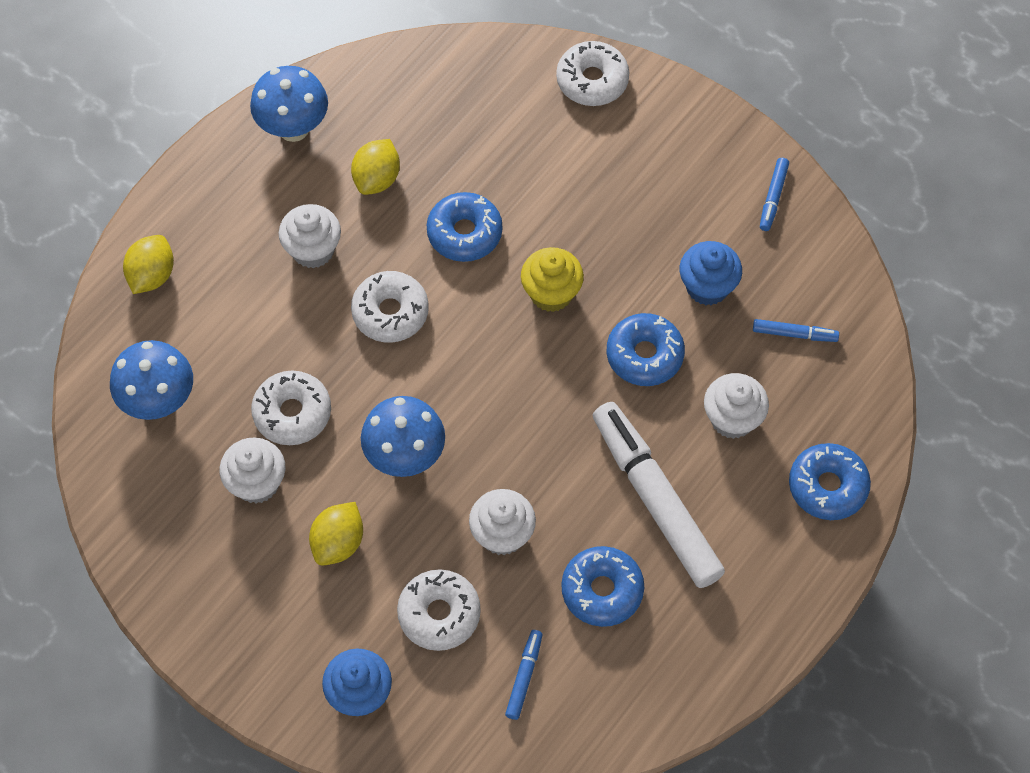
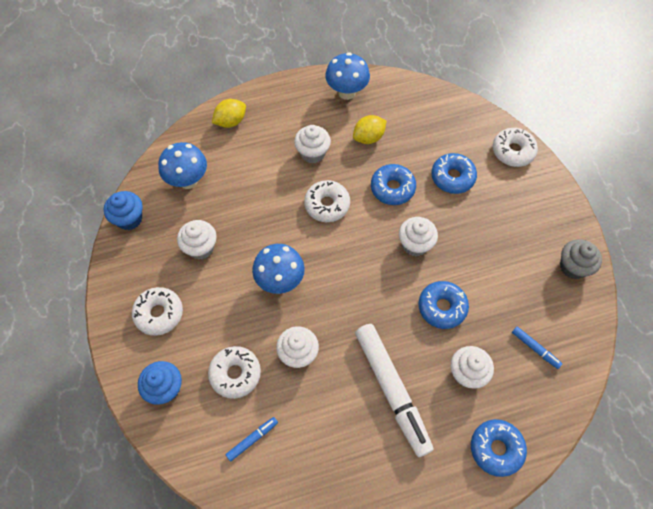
camera: 35 degrees right, 0 degrees up
white donut [251,371,331,445] -> white donut moved to [132,287,183,336]
yellow lemon [309,502,363,566] -> none
yellow cupcake [521,247,584,312] -> white cupcake [399,217,438,256]
blue donut [561,546,644,627] -> blue donut moved to [431,153,477,194]
white marker [593,402,725,588] -> white marker turned 150 degrees clockwise [355,324,434,457]
blue cupcake [680,241,742,305] -> blue cupcake moved to [104,191,143,230]
blue marker [760,158,789,231] -> grey cupcake [560,239,602,279]

